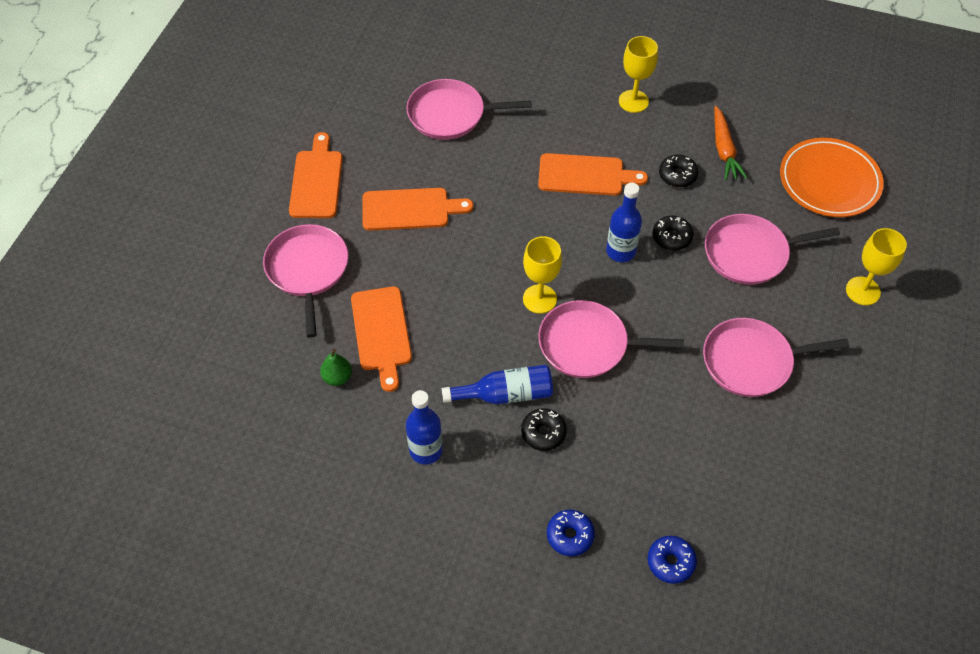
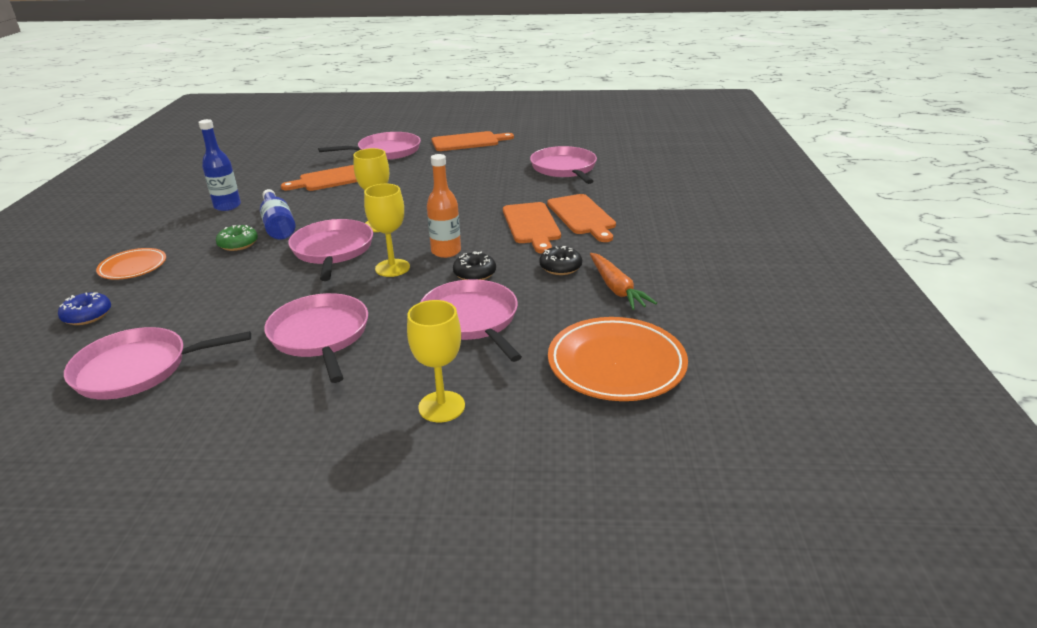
camera: 75 degrees right, 25 degrees down
green pear [320,349,352,386] -> none
orange cutting board [362,188,474,231] -> orange cutting board moved to [547,194,616,242]
black donut [521,408,567,451] -> green donut [216,225,258,251]
blue donut [547,510,595,556] -> orange plate [96,248,166,279]
blue bottle [606,183,642,262] -> orange bottle [427,154,461,258]
yellow goblet [619,36,658,113] -> yellow goblet moved to [364,184,410,277]
orange carrot [714,106,747,181] -> orange carrot turned 90 degrees counterclockwise [590,253,657,310]
none -> pink pan [64,327,251,400]

